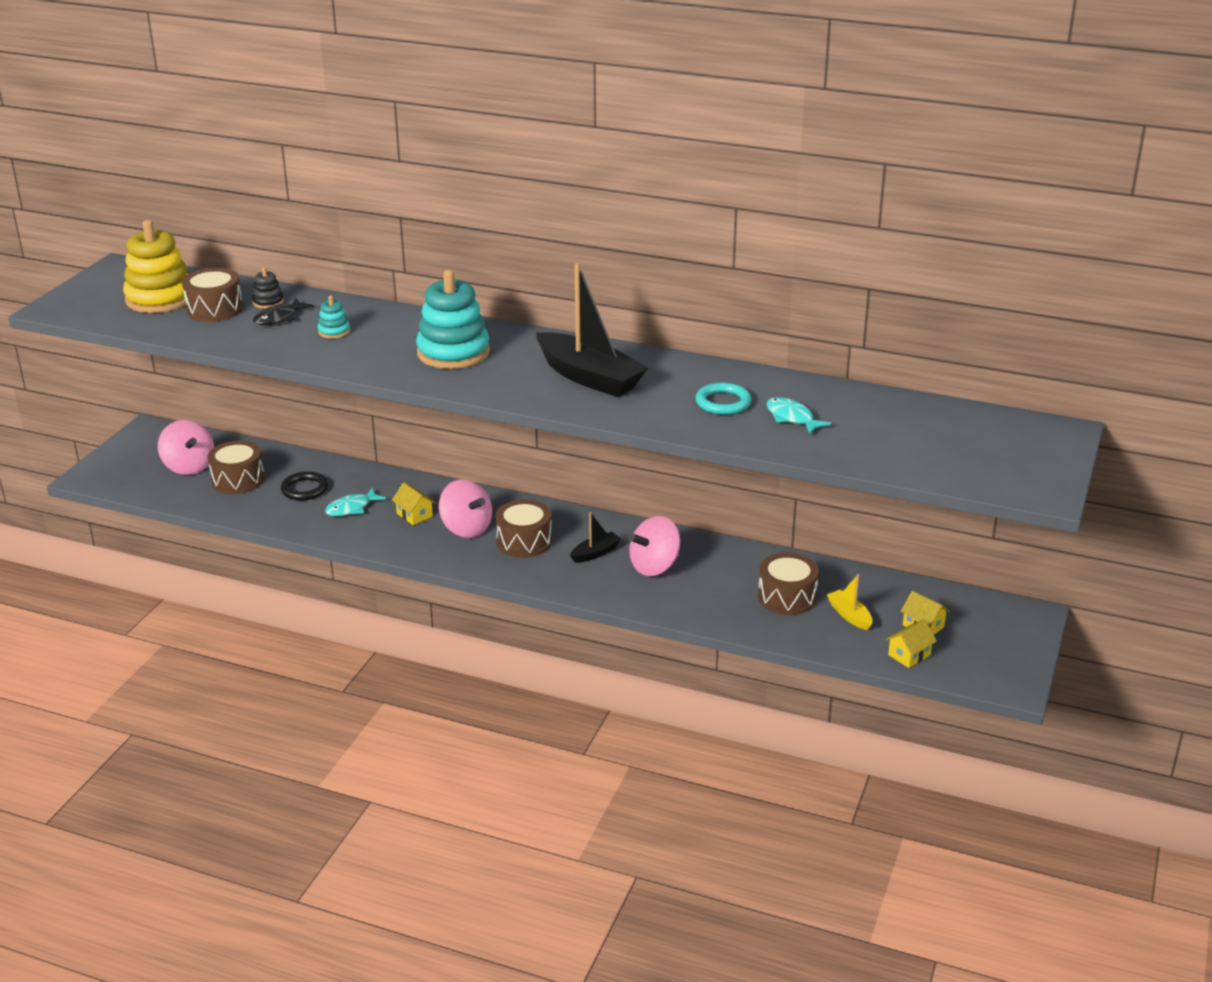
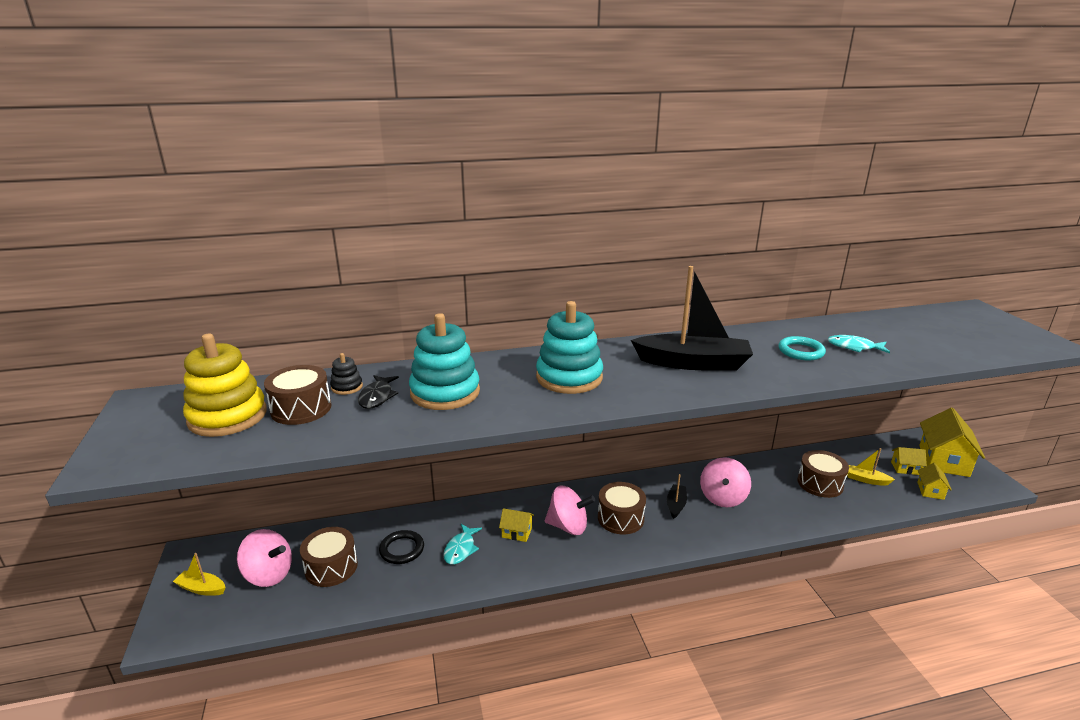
camera: 35 degrees left, 5 degrees down
turquoise stacking toy [318,295,350,339] -> turquoise stacking toy [409,313,480,410], size x2.22
none -> yellow boat [173,553,226,596]
none -> yellow house [919,408,985,477]

